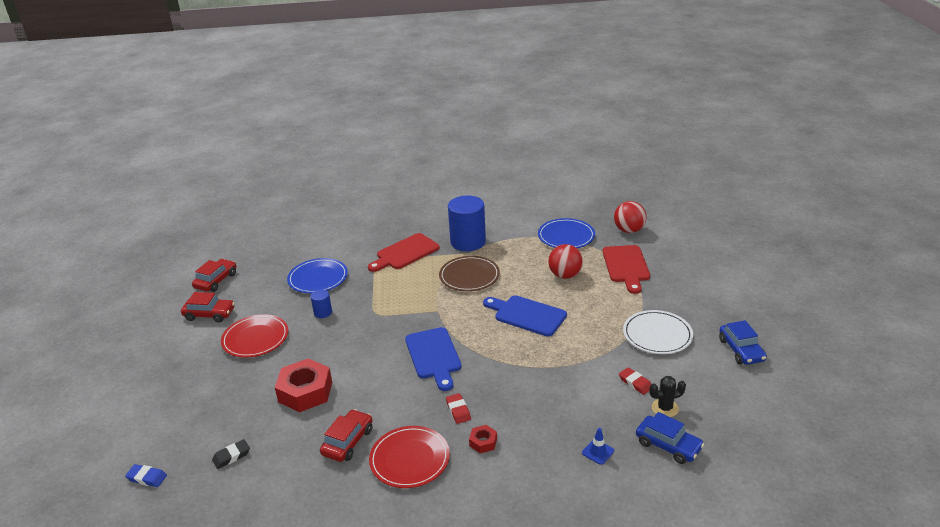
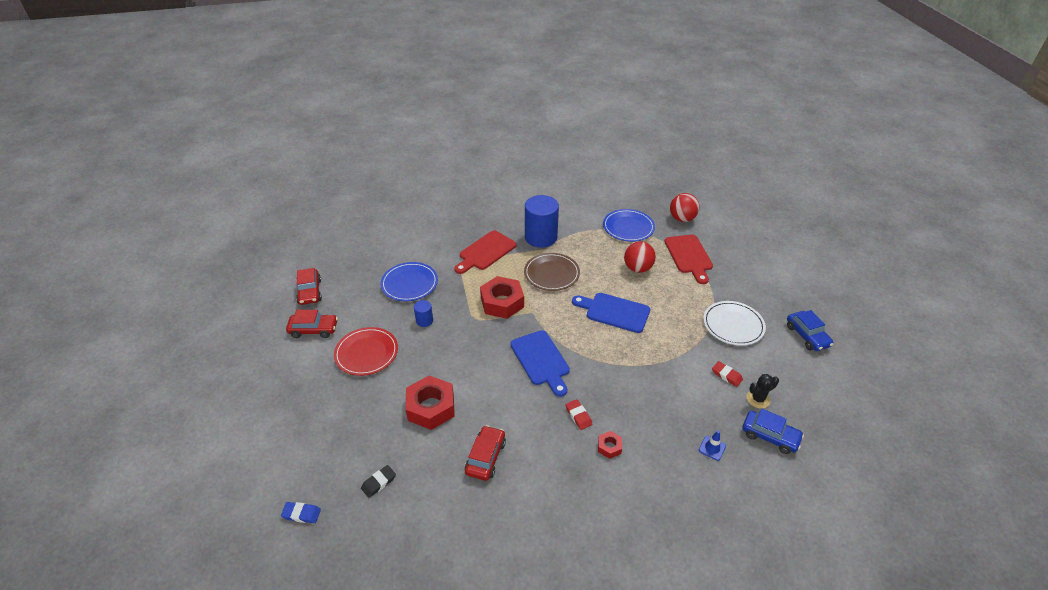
camera: 10 degrees left, 10 degrees up
red car [192,259,236,292] -> red car turned 150 degrees clockwise [296,268,322,305]
red plate [369,426,450,488] -> none
none -> red nut [480,276,524,319]

